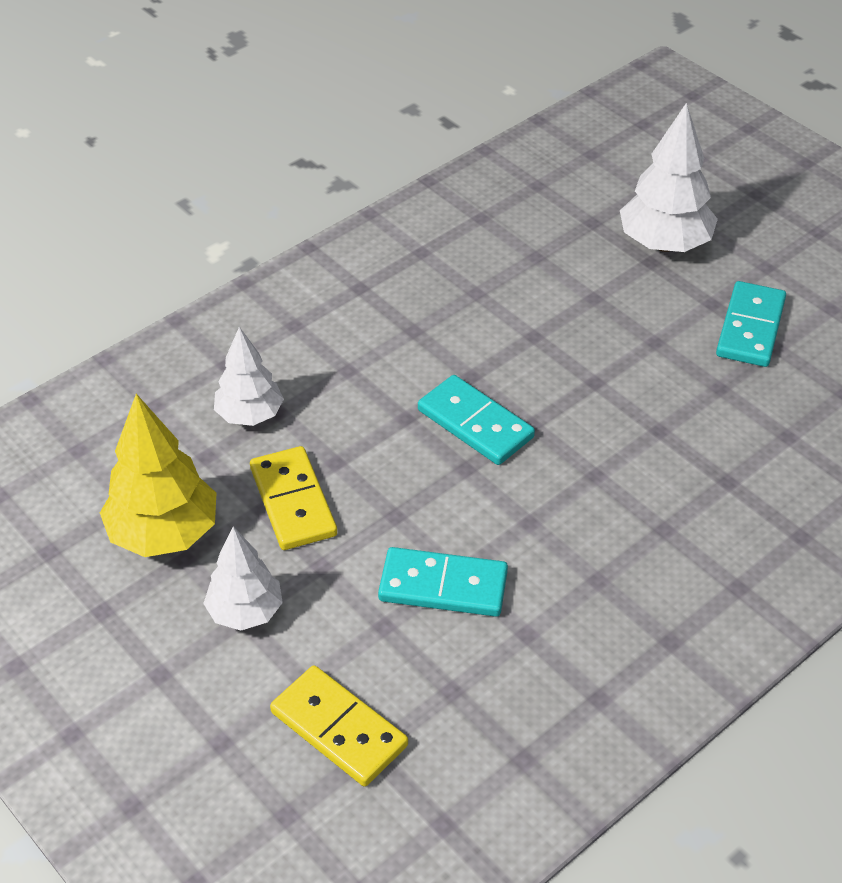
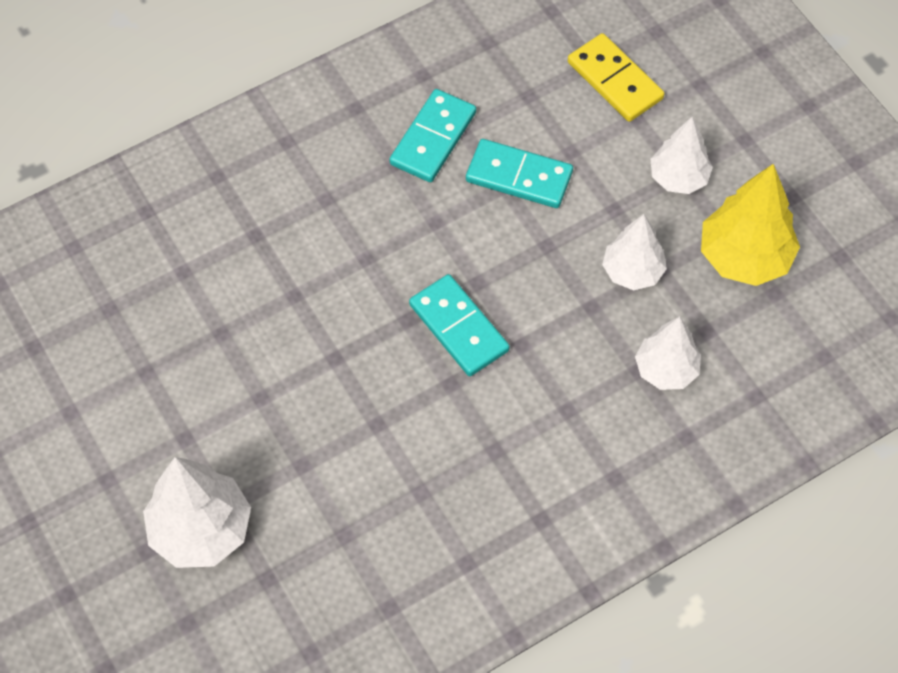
camera: 170 degrees left, 15 degrees up
yellow domino [250,446,337,550] -> white tree [602,214,667,290]
turquoise domino [716,281,786,367] -> turquoise domino moved to [390,89,476,182]

